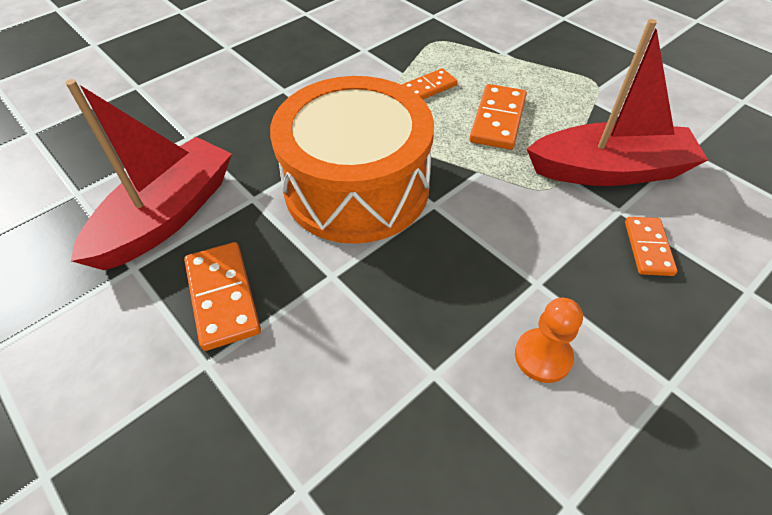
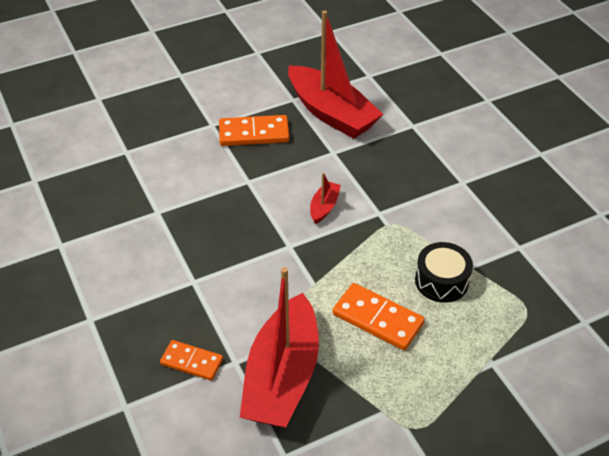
camera: 105 degrees right, 5 degrees down
orange drum [270,76,434,244] -> red boat [310,172,341,224]
orange domino [401,68,458,100] -> black drum [415,242,473,303]
orange pawn [515,298,583,383] -> none

